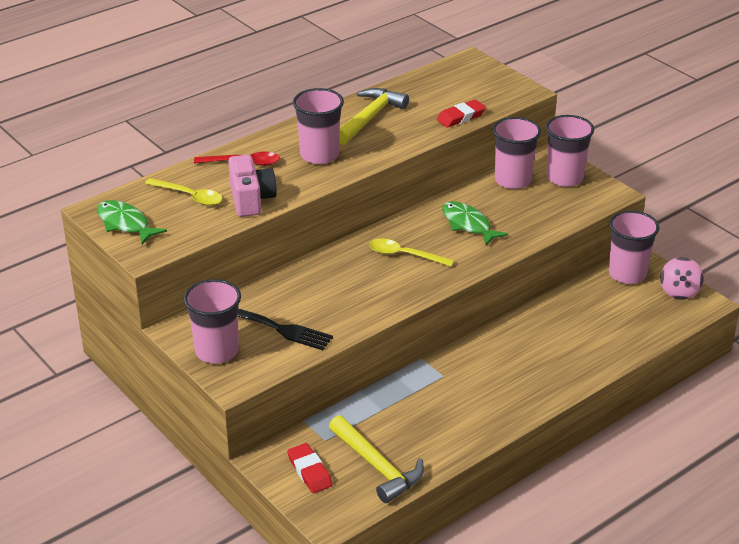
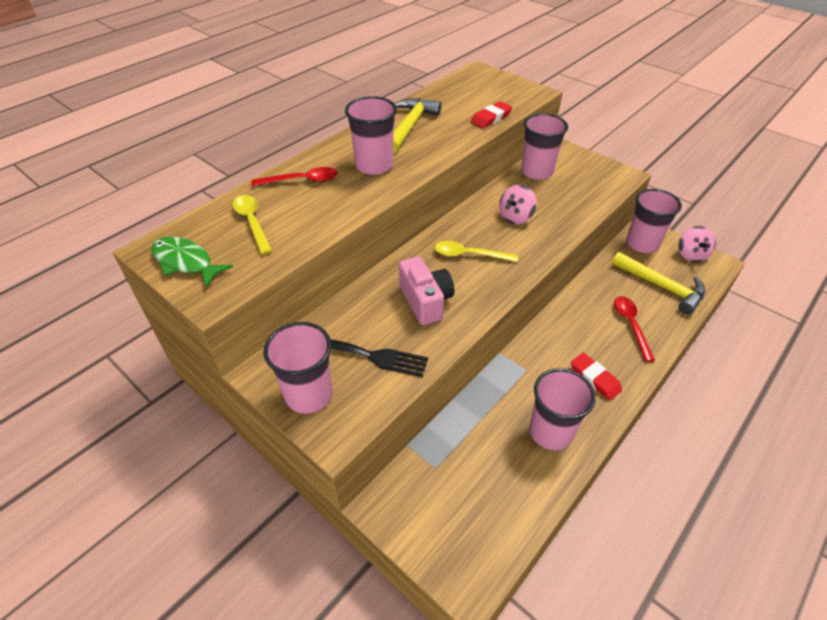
camera: 10 degrees left, 10 degrees up
yellow spoon [145,178,222,206] -> yellow spoon turned 135 degrees counterclockwise [232,195,272,255]
pink camera [228,155,277,217] -> pink camera moved to [399,256,454,325]
red eraser [287,443,333,493] -> red eraser moved to [571,353,622,400]
yellow hammer [329,415,424,503] -> yellow hammer moved to [612,252,705,314]
green fish [442,201,508,245] -> pink spinning top [499,185,537,225]
pink cup [546,115,594,187] -> pink cup moved to [530,368,596,451]
none -> red spoon [614,296,655,362]

